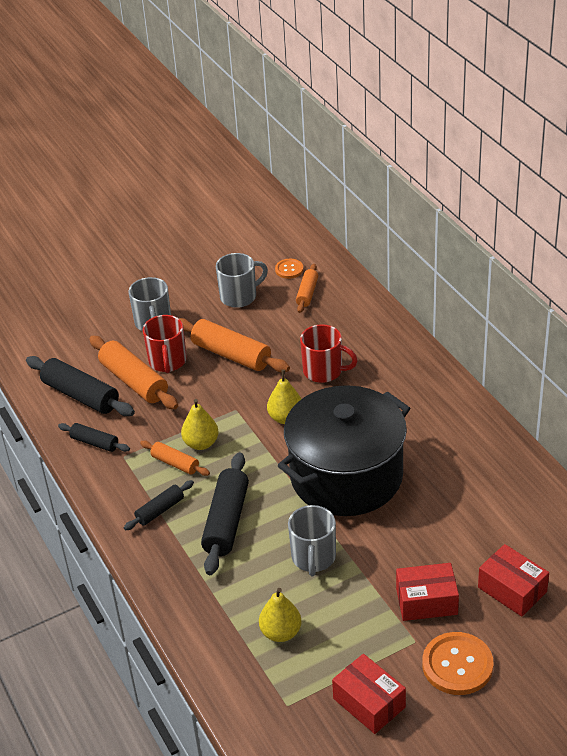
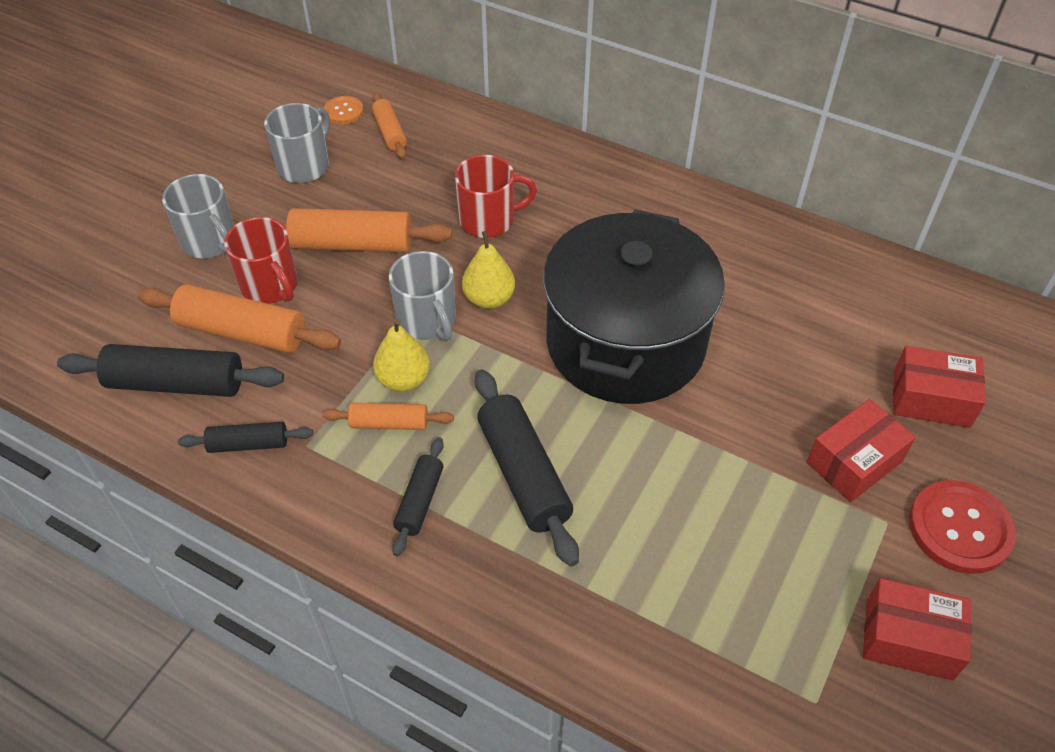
camera: 35 degrees left, 10 degrees up
yellow pear [259,588,302,642] -> none
grey mug [288,505,336,576] -> grey mug moved to [389,251,456,341]
orange button [422,632,494,695] -> red button [909,480,1016,574]

